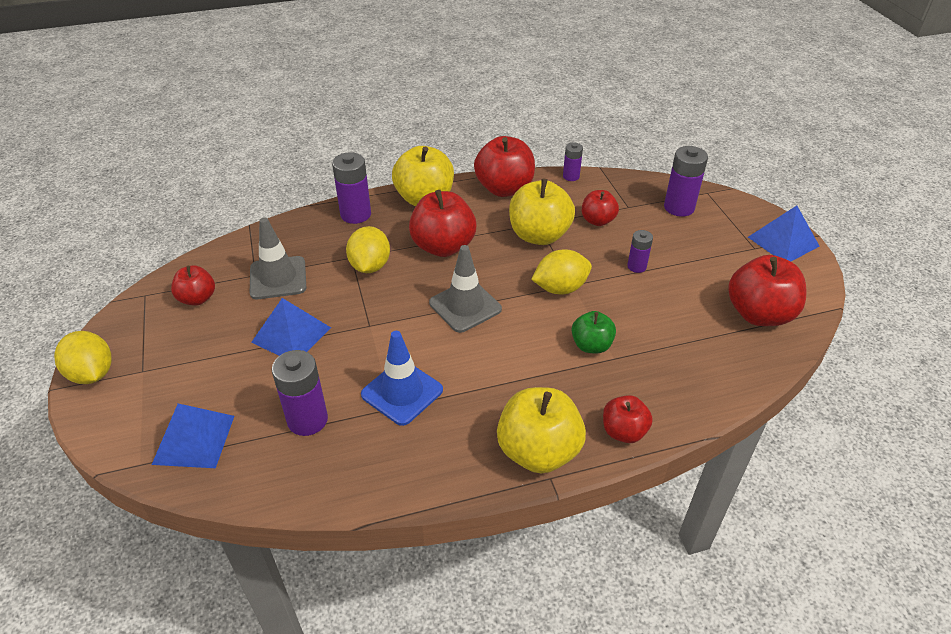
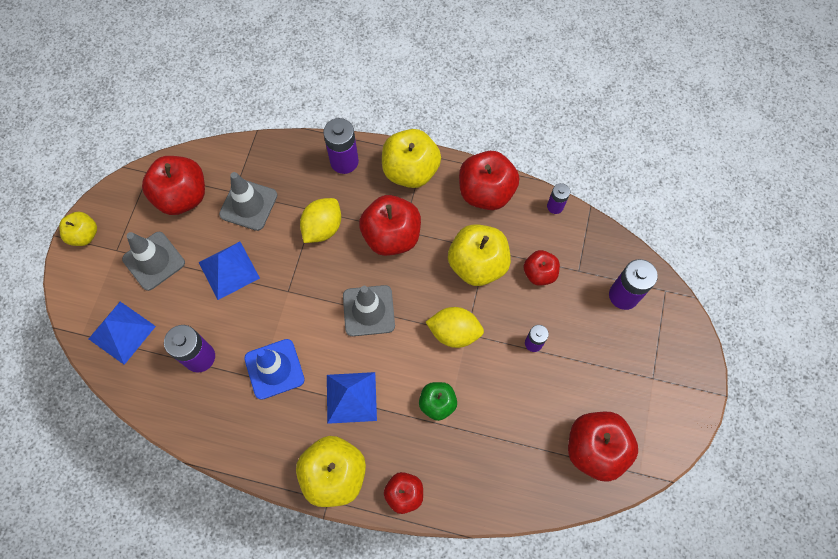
camera: 30 degrees right, 25 degrees up
yellow lemon [54,331,112,384] -> yellow apple [59,212,97,246]
red apple [171,265,215,306] -> red apple [142,156,205,215], size x1.73
blue pyramid [748,205,819,261] -> blue pyramid moved to [327,372,377,424]
none -> grey traffic cone [122,232,185,291]

